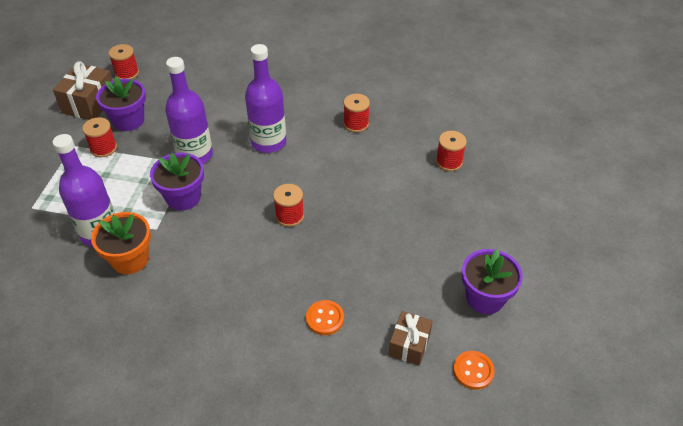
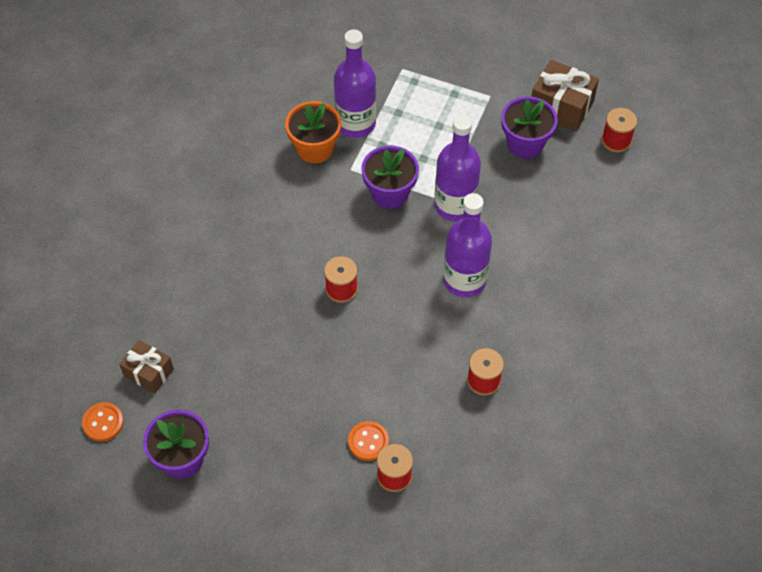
camera: 100 degrees right, 10 degrees up
red spool [82,117,117,158] -> none
orange button [306,300,344,335] -> orange button moved to [348,421,389,461]

